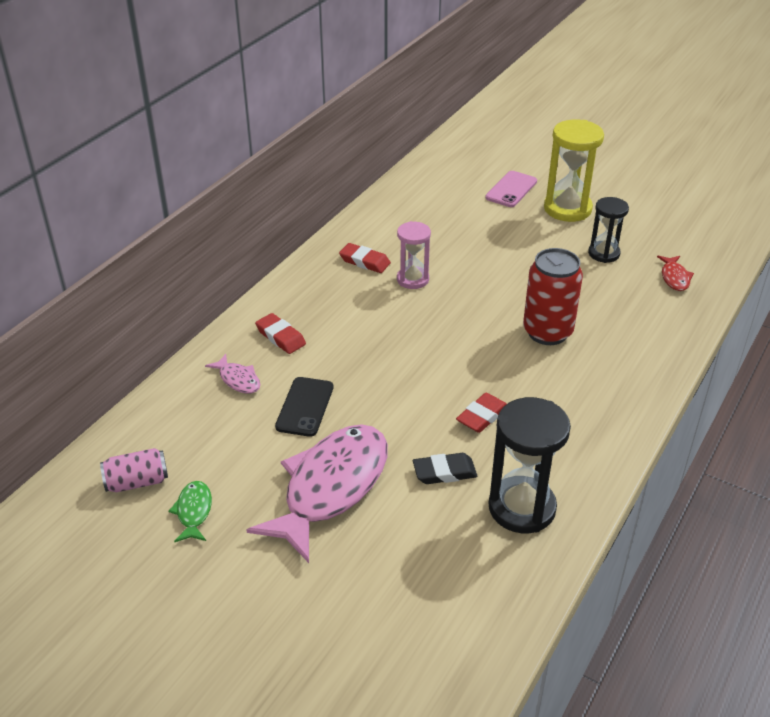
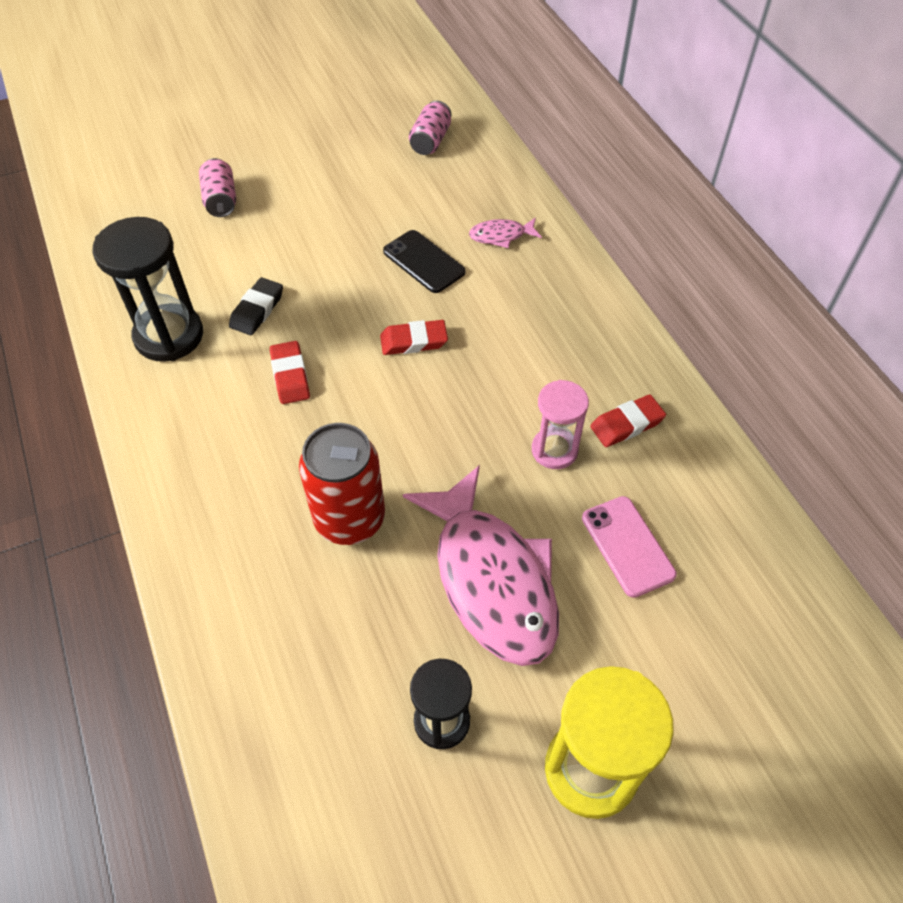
camera: 125 degrees right, 15 degrees up
green fish [169,481,212,542] -> none
pink fish [247,424,388,563] -> pink fish moved to [403,465,559,666]
red eraser [255,313,306,354] -> red eraser moved to [380,320,448,355]
pink phone [485,171,537,207] -> pink phone moved to [582,496,677,598]
red fish [657,256,694,291] -> none
none -> pink can [199,158,236,217]

